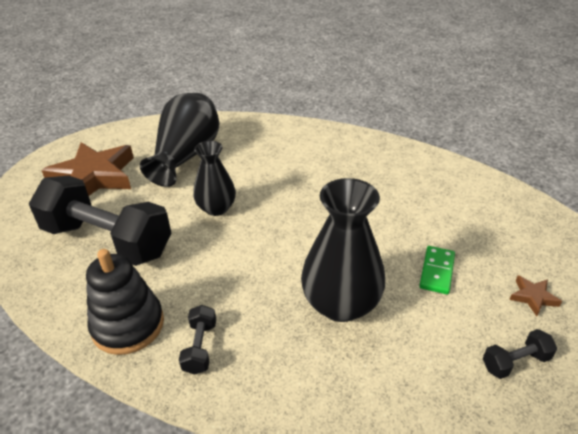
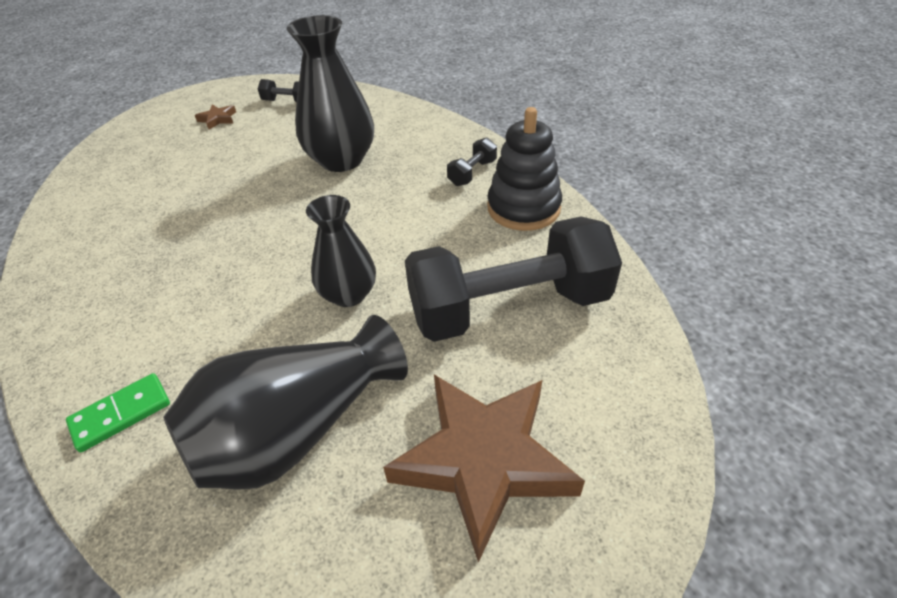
camera: 145 degrees left, 5 degrees up
black dumbbell [29,176,171,266] -> black dumbbell turned 75 degrees counterclockwise [405,217,622,342]
green domino [419,246,455,294] -> green domino moved to [66,373,170,452]

